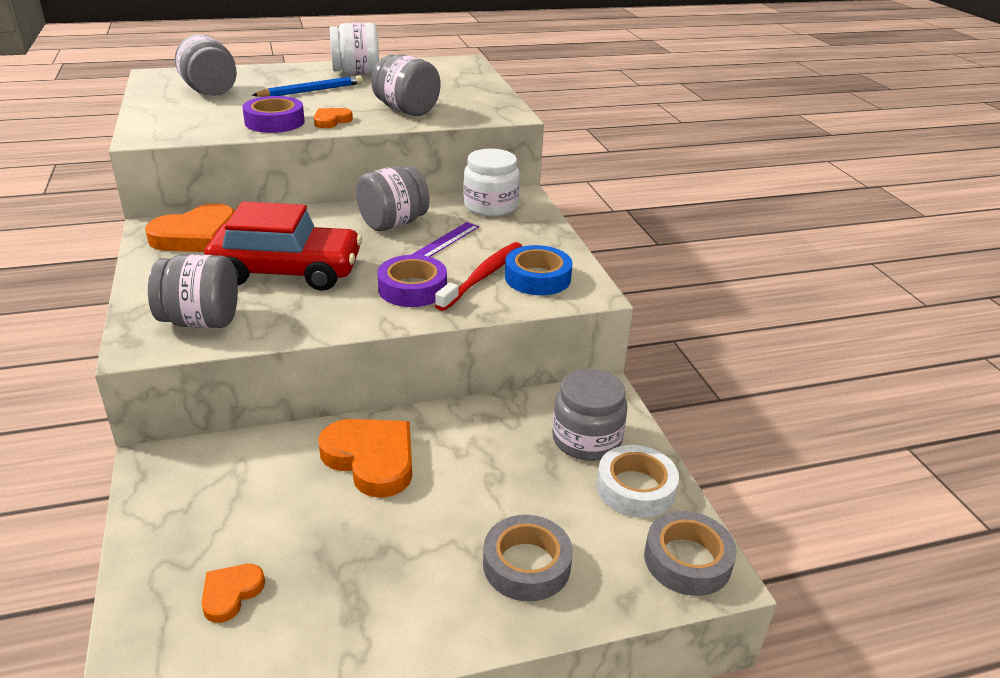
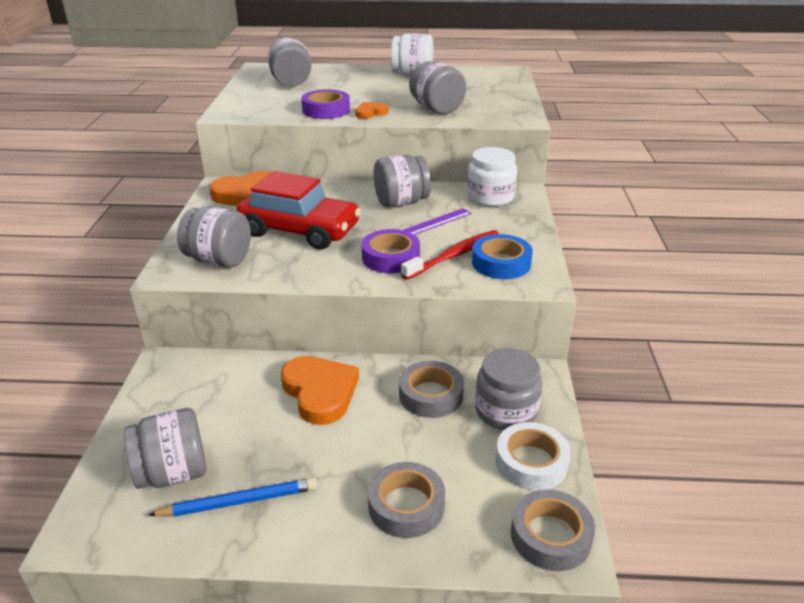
camera: 20 degrees right, 0 degrees up
orange heart [202,564,265,623] -> grey jar [124,408,206,489]
blue pencil [252,75,363,97] -> blue pencil moved to [148,478,317,517]
none -> grey tape [399,361,464,418]

